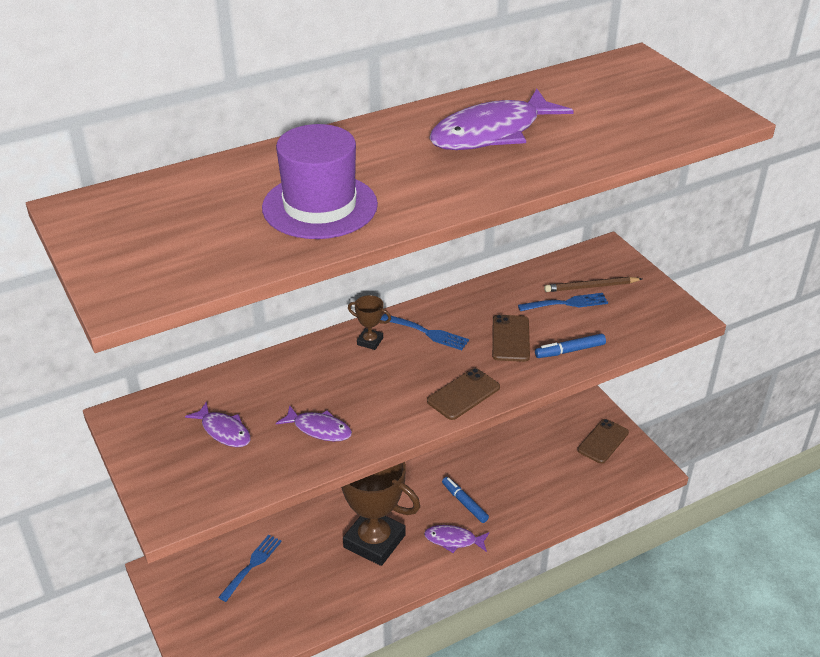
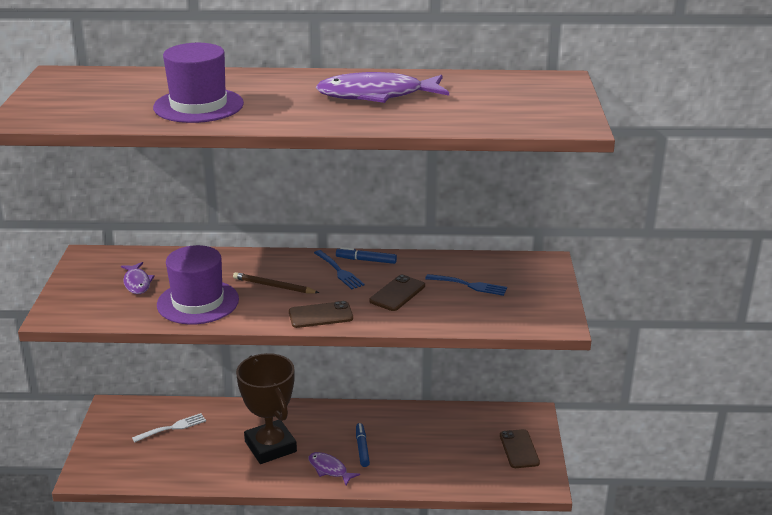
camera: 30 degrees right, 10 degrees down
blue fork [218,535,282,602] -> white fork [132,413,206,442]
purple fish [276,405,352,441] -> purple hat [157,245,239,324]
brown trophy [348,295,391,350] -> none
blue marker [535,334,606,358] -> blue marker moved to [336,247,397,264]
brown pencil [544,277,642,292] -> brown pencil moved to [233,272,319,293]
brown phone [577,419,629,464] -> brown phone turned 75 degrees counterclockwise [500,429,540,468]

